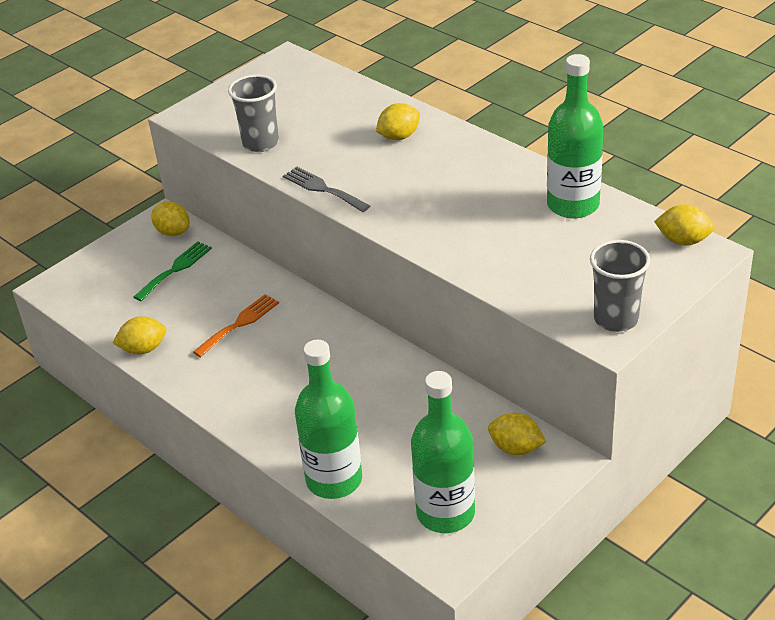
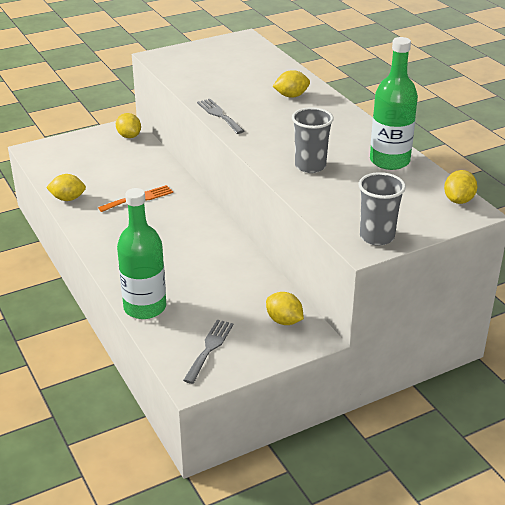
camera: 15 degrees right, 5 degrees down
green fork [134,241,212,301] -> none
grey cup [228,74,279,152] -> grey cup moved to [292,107,333,173]
green bottle [411,371,475,533] -> grey fork [183,320,234,384]
yellow lemon [654,204,714,245] -> yellow lemon turned 75 degrees clockwise [444,170,478,204]

